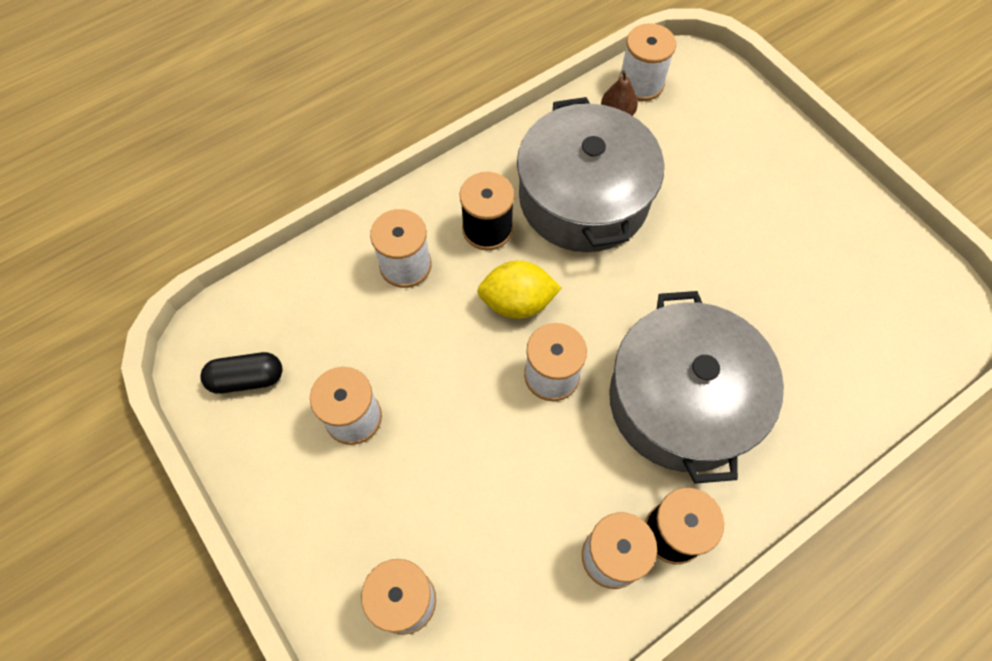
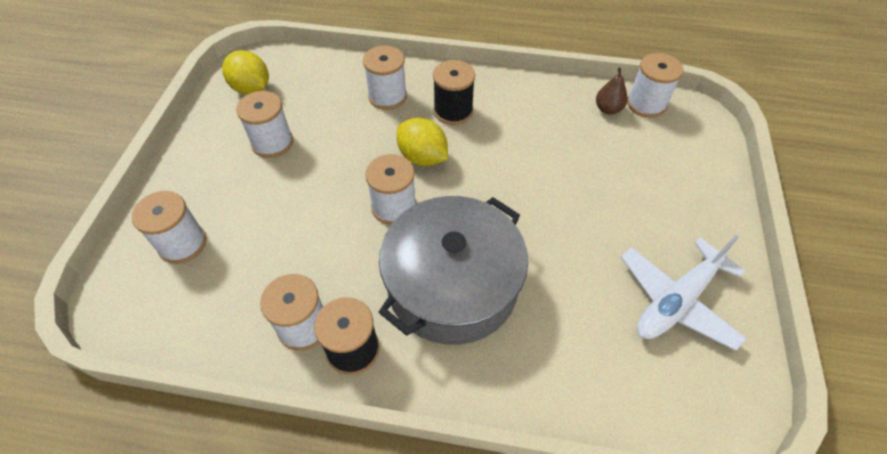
camera: 45 degrees right, 10 degrees down
black capsule [200,352,282,394] -> yellow lemon [222,50,269,95]
grey pot [517,97,664,252] -> none
none -> white plane [621,235,747,351]

